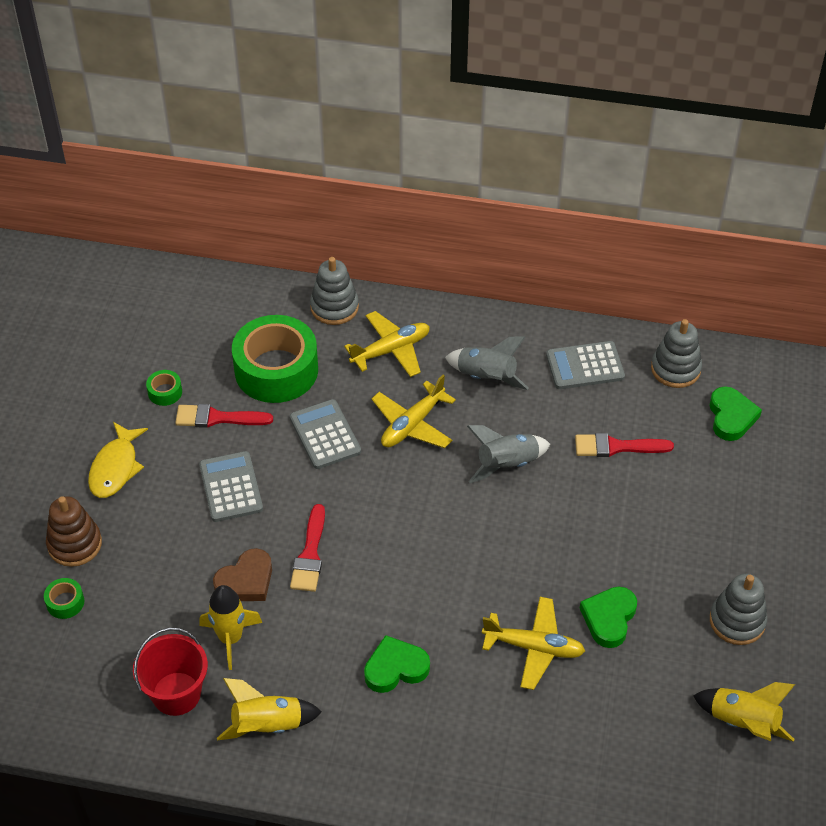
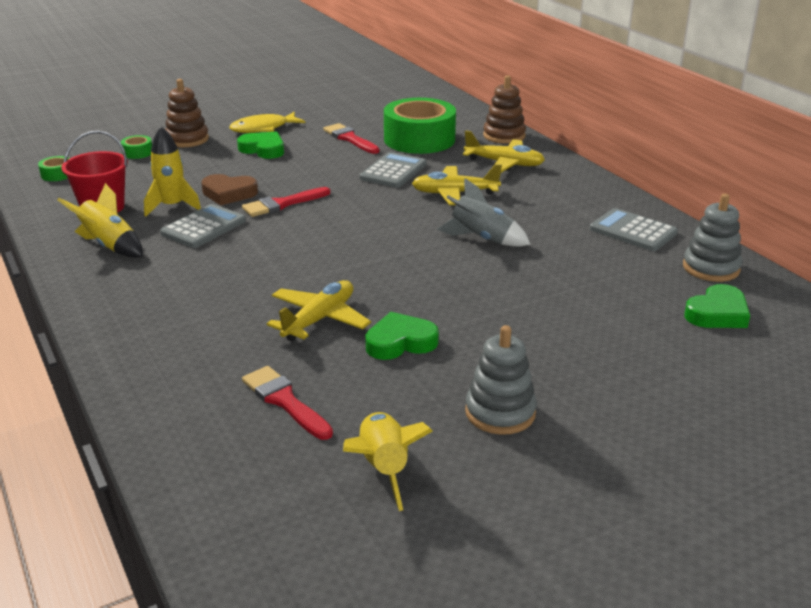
camera: 50 degrees right, 20 degrees down
green tape [146,370,182,406] -> green tape moved to [38,156,70,181]
grey calculator [199,451,263,522] -> grey calculator moved to [160,204,246,248]
grey stacking toy [310,257,359,325] -> brown stacking toy [483,75,526,144]
green heart [364,635,430,693] -> green heart moved to [237,132,284,159]
grey rocket [445,337,529,390] -> none
yellow plane [482,597,585,690] -> yellow plane turned 120 degrees counterclockwise [267,280,371,341]
red brush [575,433,674,457] -> red brush moved to [242,366,333,440]

